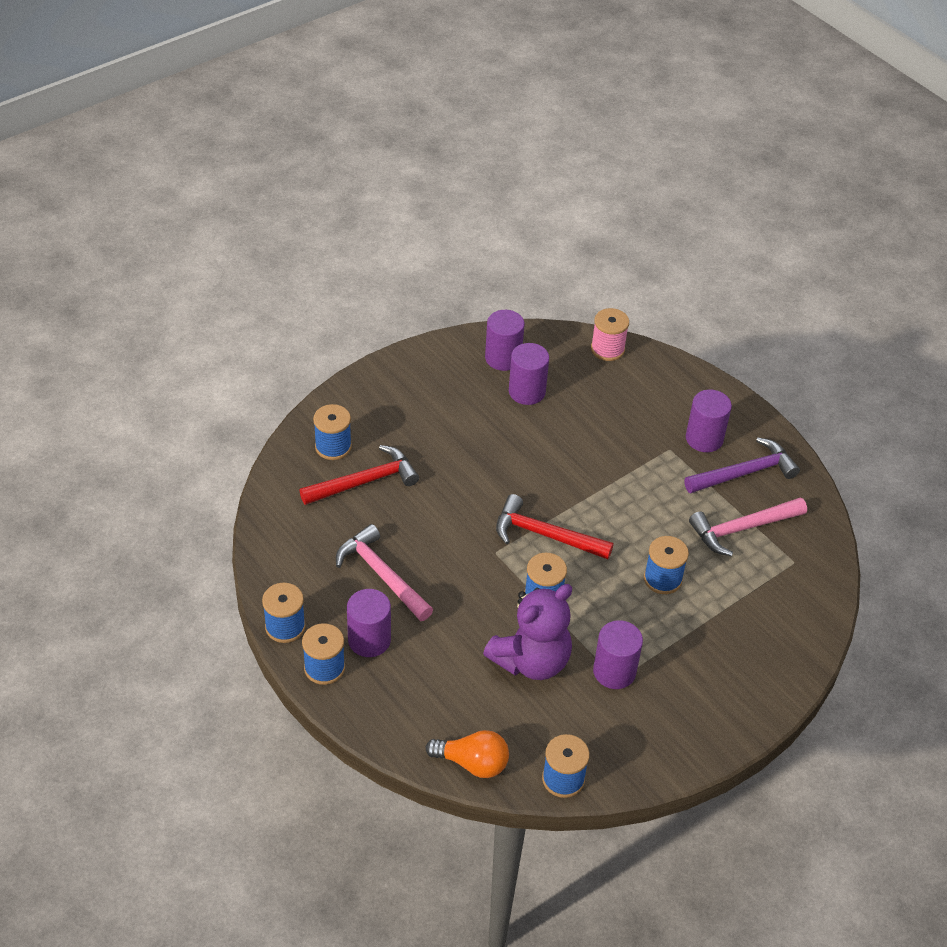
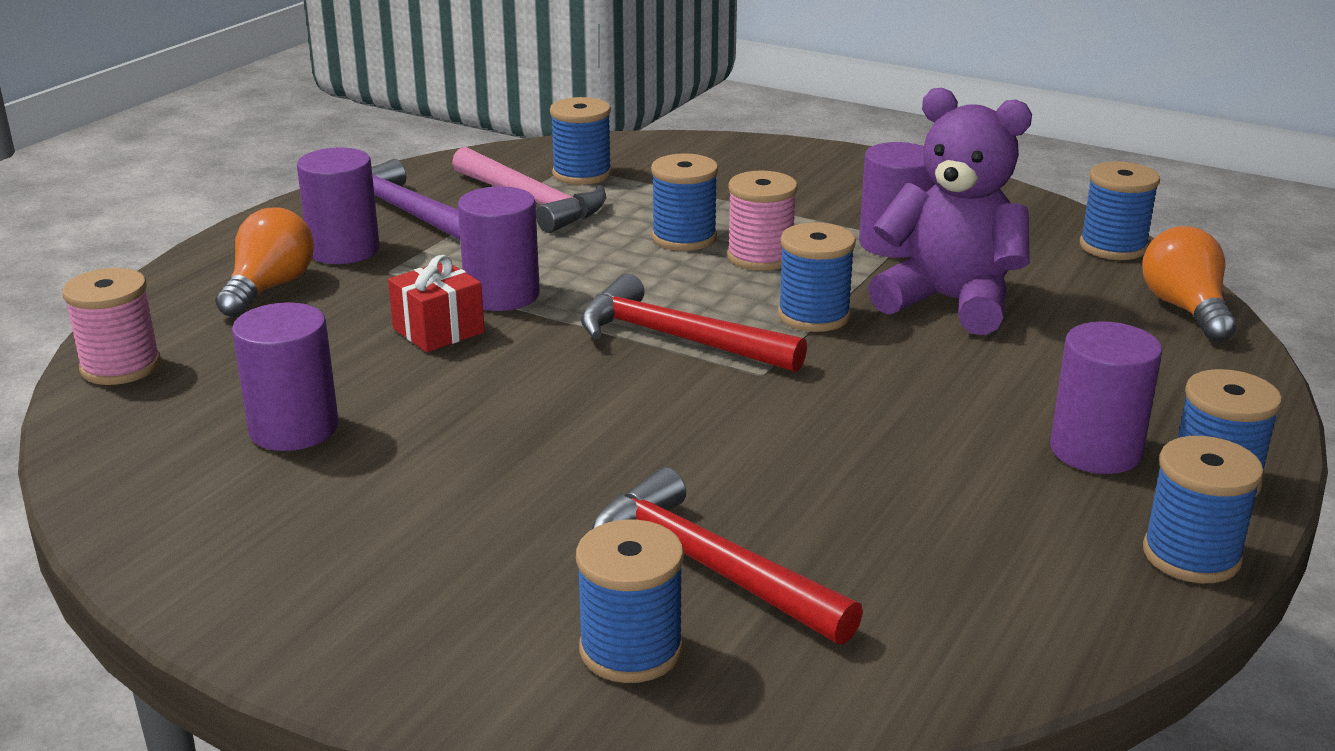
camera: 110 degrees left, 20 degrees down
pink hammer [336,524,433,621] -> none
purple cylinder [485,310,525,371] -> purple cylinder moved to [458,186,540,311]
red hammer [496,494,614,559] -> red hammer turned 120 degrees clockwise [581,274,807,372]
none -> orange light bulb [215,207,314,318]
none -> red gift [388,255,485,352]
none -> blue spool [550,97,612,185]
none -> pink spool [727,171,798,271]

